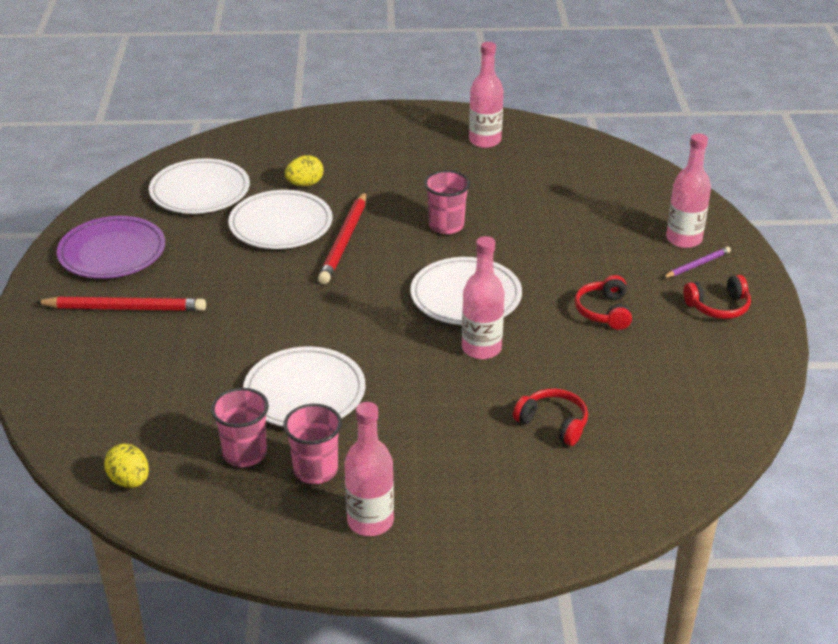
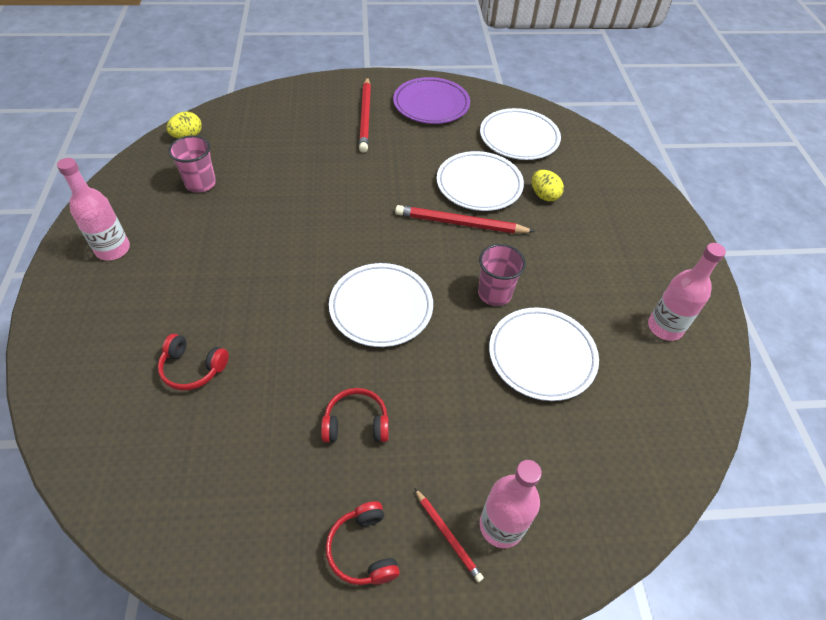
camera: 85 degrees right, 15 degrees up
white plate [243,346,365,427] -> white plate moved to [489,308,599,401]
pink cup [283,404,342,484] -> none
pink bottle [462,236,505,359] -> none
red headphones [513,388,588,446] -> red headphones turned 75 degrees clockwise [158,334,229,391]
purple pencil [663,246,731,278] -> red pencil [414,488,484,582]

